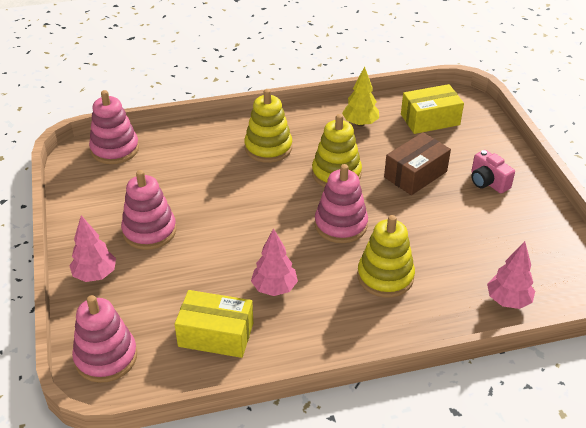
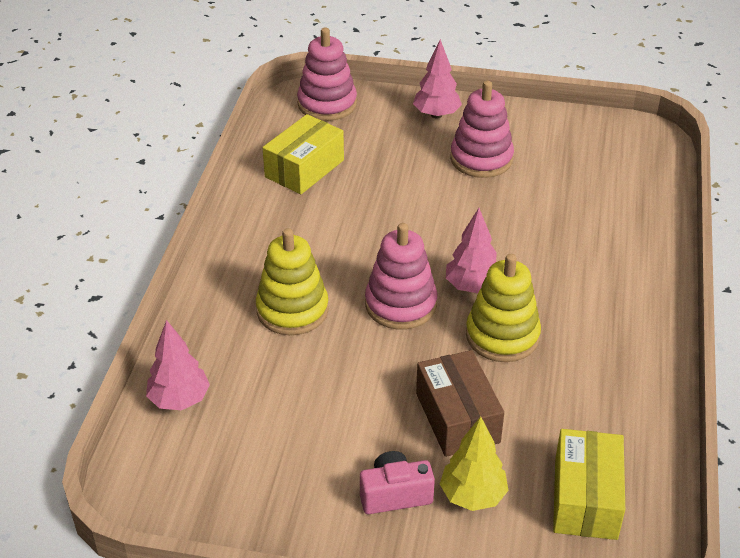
camera: 115 degrees right, 0 degrees up
pink stacking toy [89,90,139,164] -> none
yellow stacking toy [244,89,292,163] -> none
pink tree [251,228,298,296] -> pink tree moved to [446,208,496,293]
yellow tree [342,66,379,127] -> yellow tree moved to [440,416,509,511]

